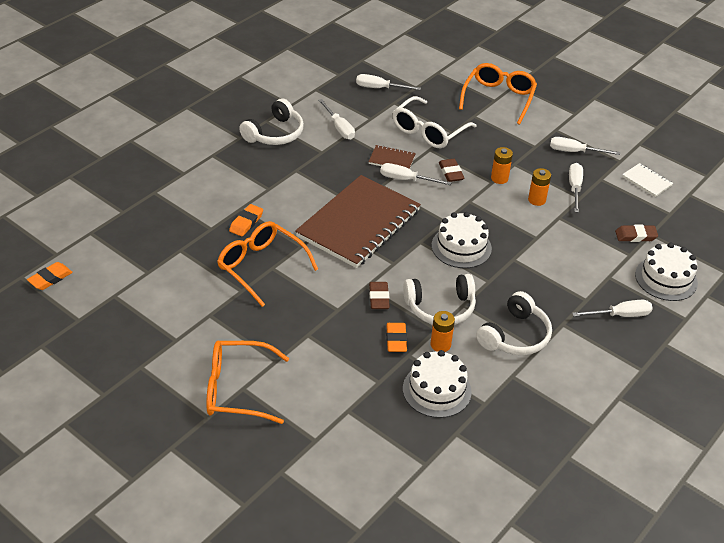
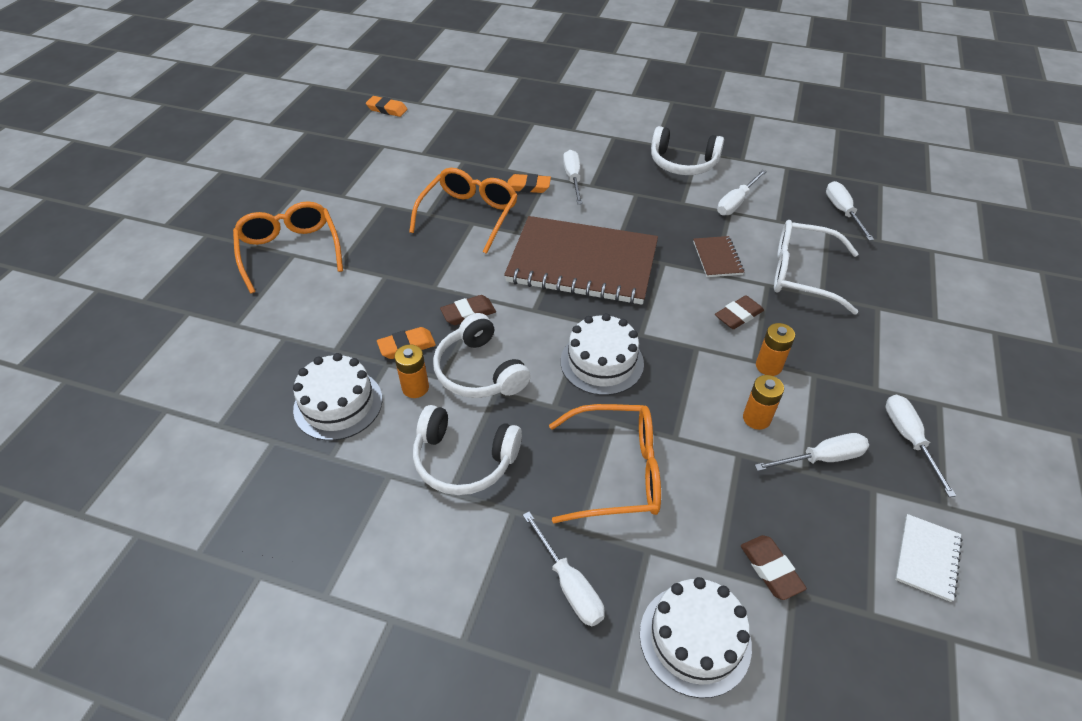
camera: 70 degrees right, 5 degrees up
white screwdriver [380,163,452,185] -> white screwdriver moved to [563,150,583,204]
orange glasses [459,63,537,125] -> orange glasses moved to [549,404,661,523]

